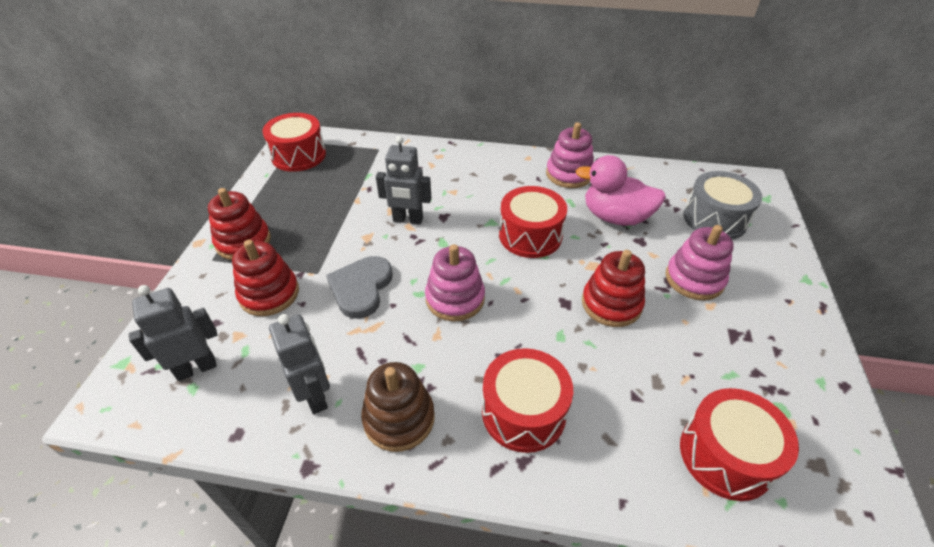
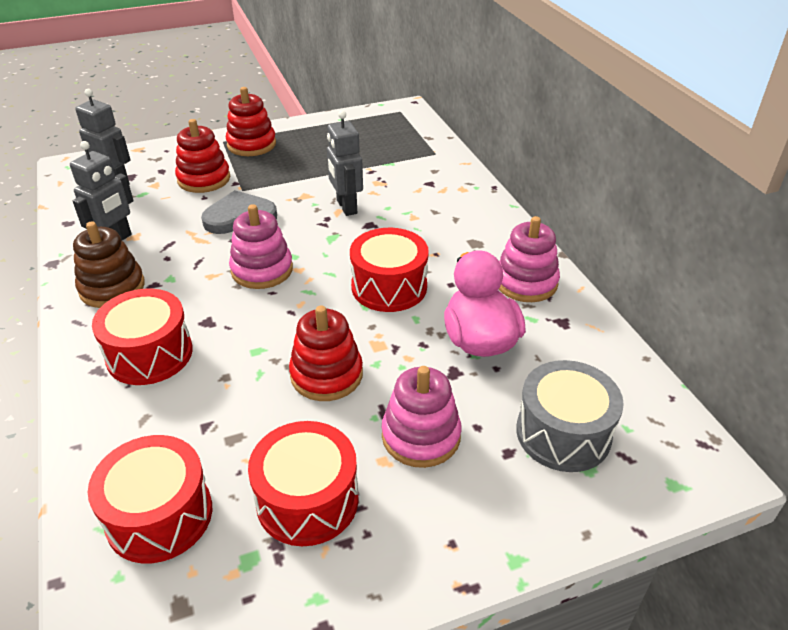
camera: 60 degrees right, 5 degrees down
red drum [262,113,326,172] -> red drum moved to [248,421,359,546]

